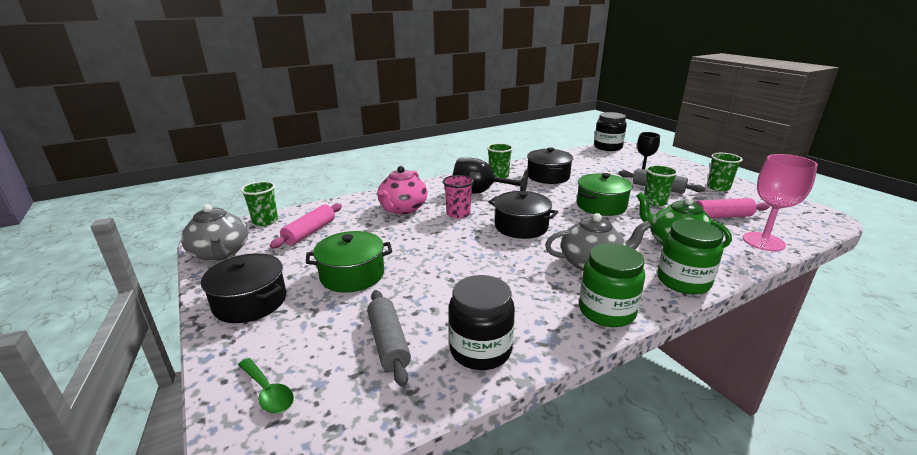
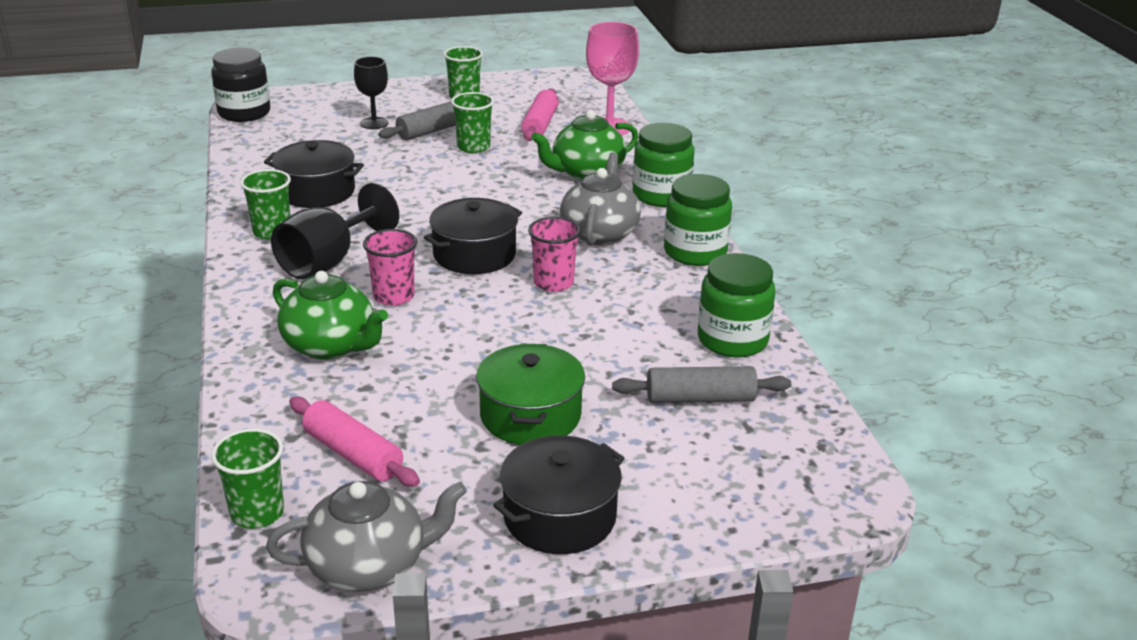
camera: 75 degrees left, 5 degrees up
green spoon [238,358,294,413] -> none
pink teapot [377,166,428,214] -> green teapot [273,271,388,360]
black jar [449,275,515,370] -> green jar [698,253,776,358]
green pot [577,173,633,216] -> none
none -> pink cup [528,217,581,292]

